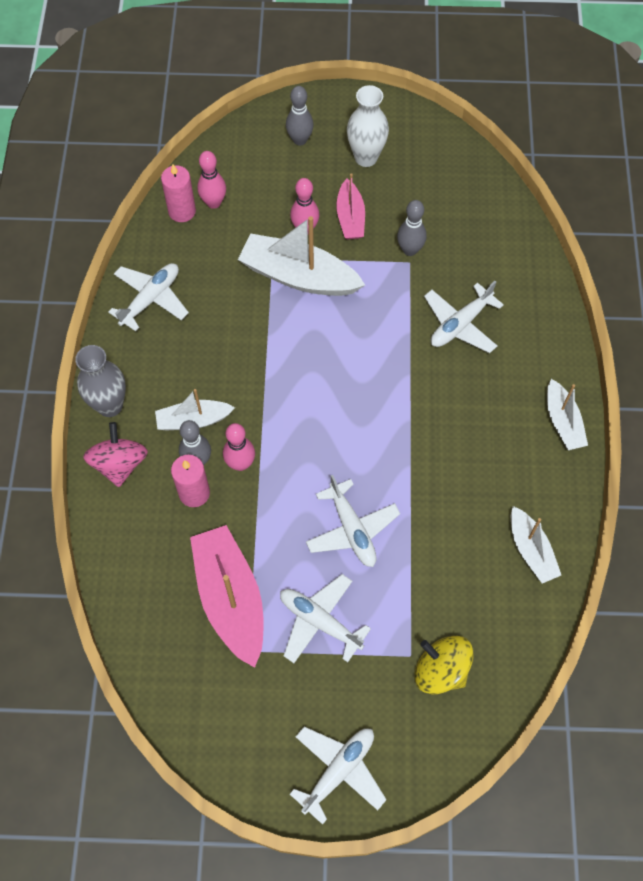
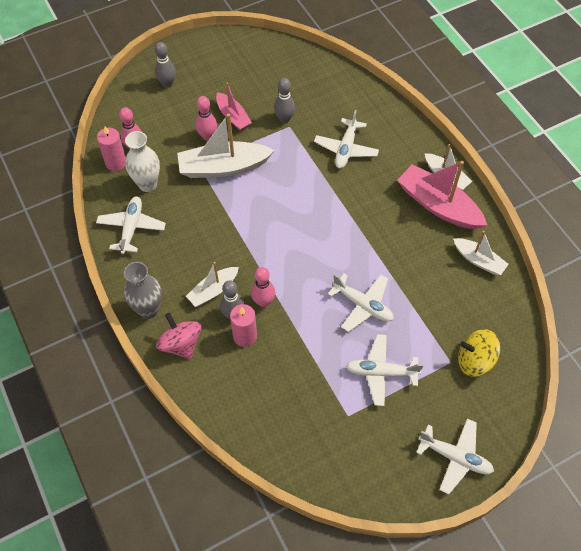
camera: 30 degrees left, 5 degrees down
pink boat [190,525,263,668] -> pink boat moved to [397,161,487,229]
white plane [290,727,386,825] -> white plane turned 105 degrees clockwise [416,419,494,494]
white vase [347,85,389,167] -> white vase moved to [125,131,160,192]

